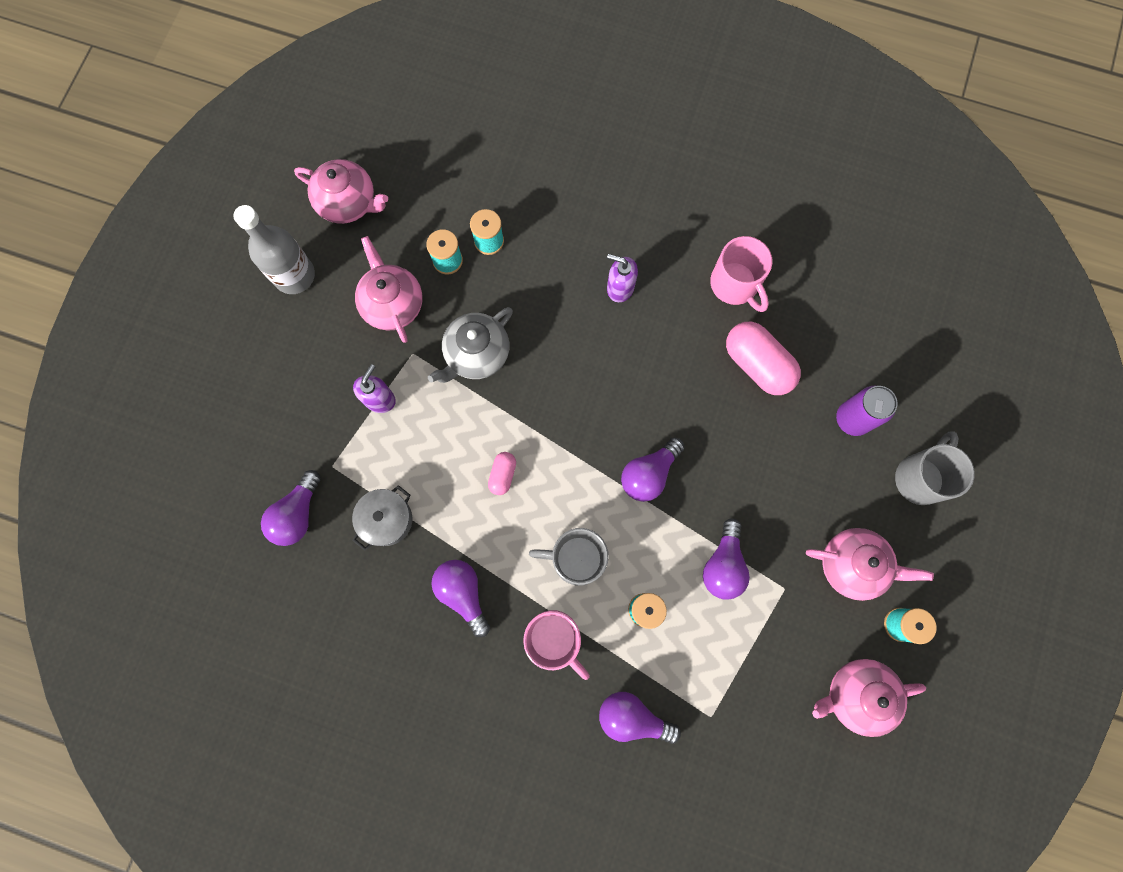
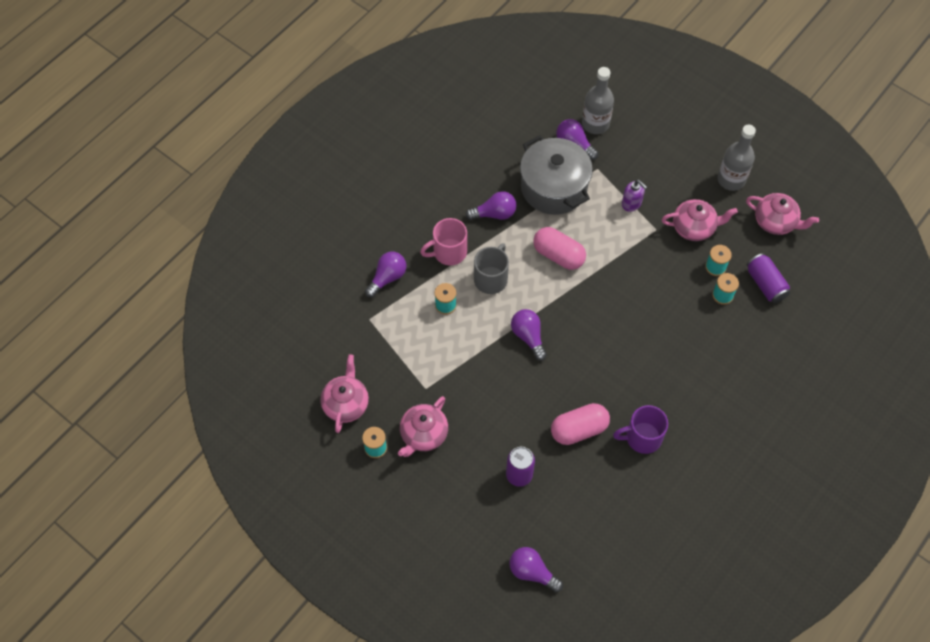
camera: 110 degrees right, 15 degrees down
pink teapot [294,159,388,224] -> pink teapot turned 105 degrees counterclockwise [746,193,819,235]
grey pot [352,485,412,551] -> grey pot [520,135,593,215], size x2.03
grey teapot [428,307,513,383] -> none
pink capsule [488,452,516,495] -> pink capsule [533,227,586,270], size x1.97
purple soap dispenser [607,254,638,302] -> none
purple light bulb [703,518,750,600] -> purple light bulb moved to [509,547,563,592]
pink mug [710,236,772,312] -> purple mug [613,405,668,454]
grey mug [895,431,975,505] -> none
none -> grey bottle [582,67,614,134]
none -> purple can [747,253,790,303]

